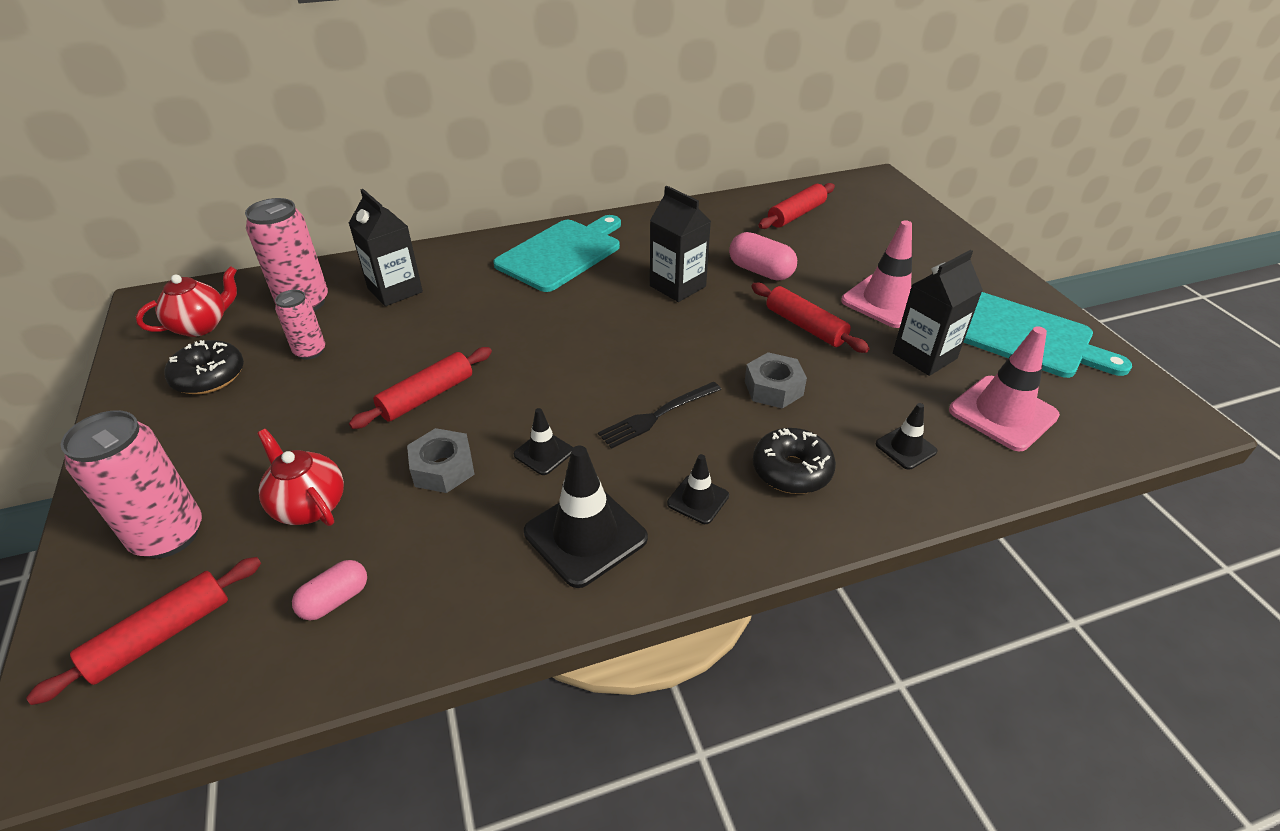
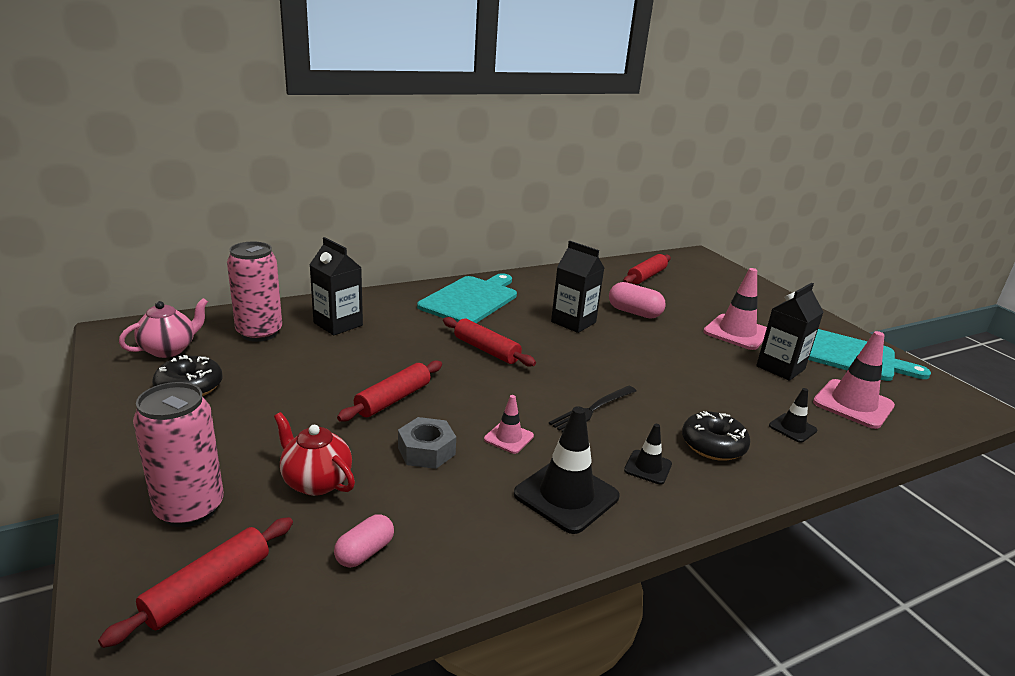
camera: 10 degrees left, 15 degrees down
red teapot [136,266,237,337] -> pink teapot [119,298,208,358]
pink can [275,290,325,360] -> none
black traffic cone [513,408,573,475] -> pink traffic cone [484,395,534,454]
grey nut [745,352,807,409] -> none
red rolling pin [751,282,870,353] -> red rolling pin moved to [443,317,536,367]

